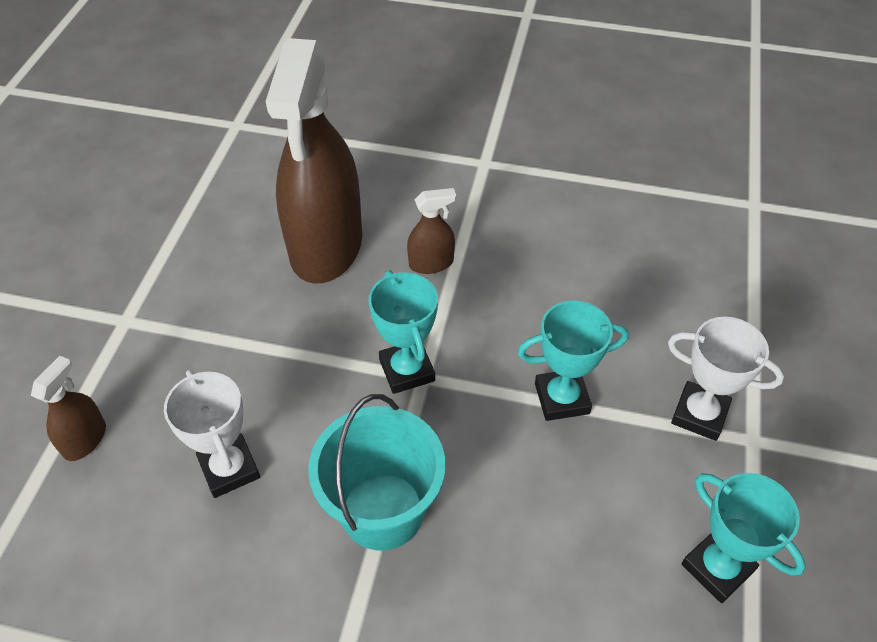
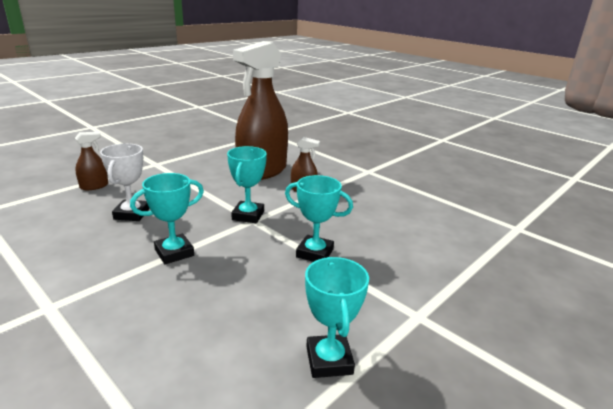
camera: 30 degrees right, 25 degrees down
turquoise bucket [308,394,445,551] -> turquoise trophy [130,173,204,264]
white trophy [668,317,784,441] -> none

